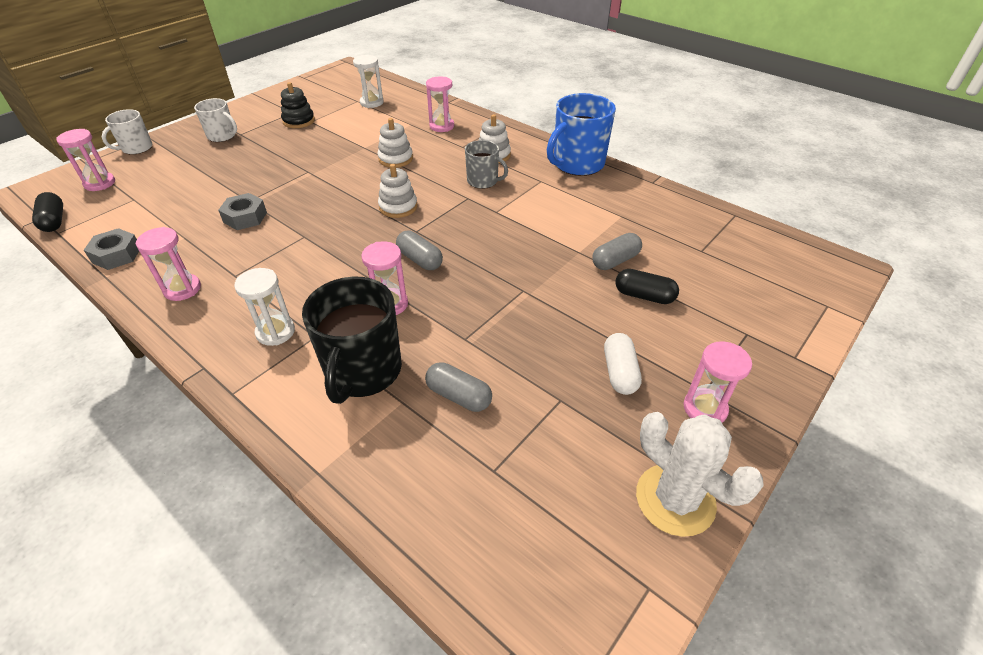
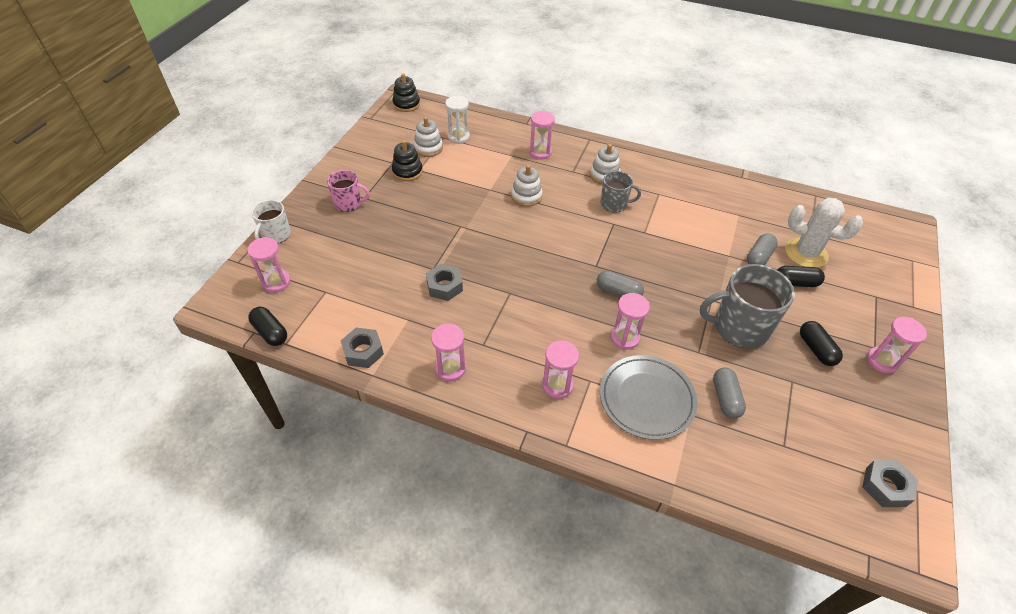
camera: 20 degrees left, 5 degrees up
white mug [194,98,237,142] -> pink mug [327,170,370,212]
white hourglass [234,268,295,346] -> pink hourglass [542,341,579,399]
black mug [302,276,402,404] -> grey plate [600,355,697,440]
white stacking toy [378,164,418,218] -> white stacking toy moved to [413,117,443,157]
grey capsule [425,362,492,412] -> grey capsule turned 75 degrees clockwise [713,367,746,419]
blue mug [547,93,616,176] -> none
white capsule [604,333,642,395] -> black capsule [800,321,843,366]
white cactus [636,412,764,537] -> white cactus moved to [785,198,863,268]
none -> black stacking toy [392,73,420,112]
none -> grey mug [700,264,795,348]
none -> grey nut [862,460,918,507]

